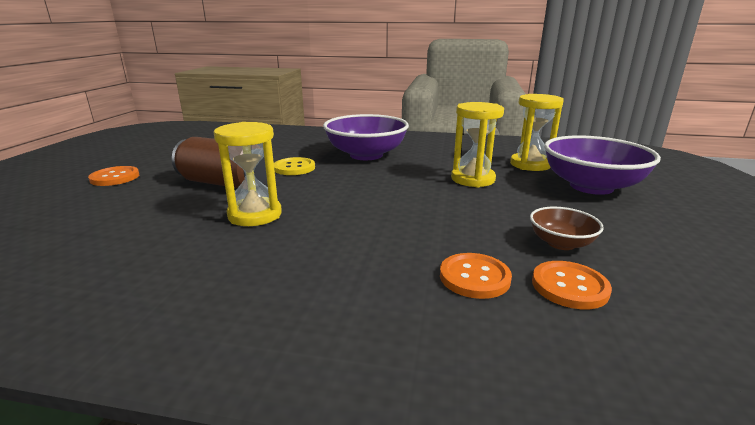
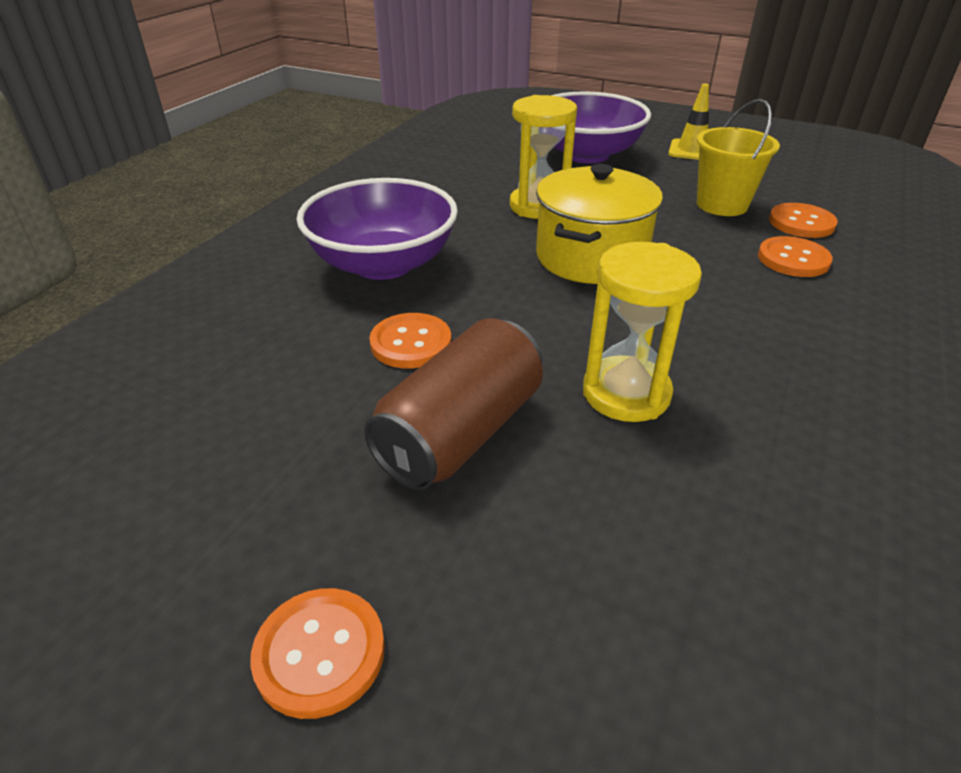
camera: 75 degrees left, 15 degrees up
yellow button [274,157,315,175] -> orange button [369,313,451,368]
yellow hourglass [510,94,564,171] -> none
brown bowl [530,207,604,250] -> yellow bucket [697,99,780,216]
none -> yellow pot [536,164,663,284]
none -> yellow traffic cone [668,84,709,160]

